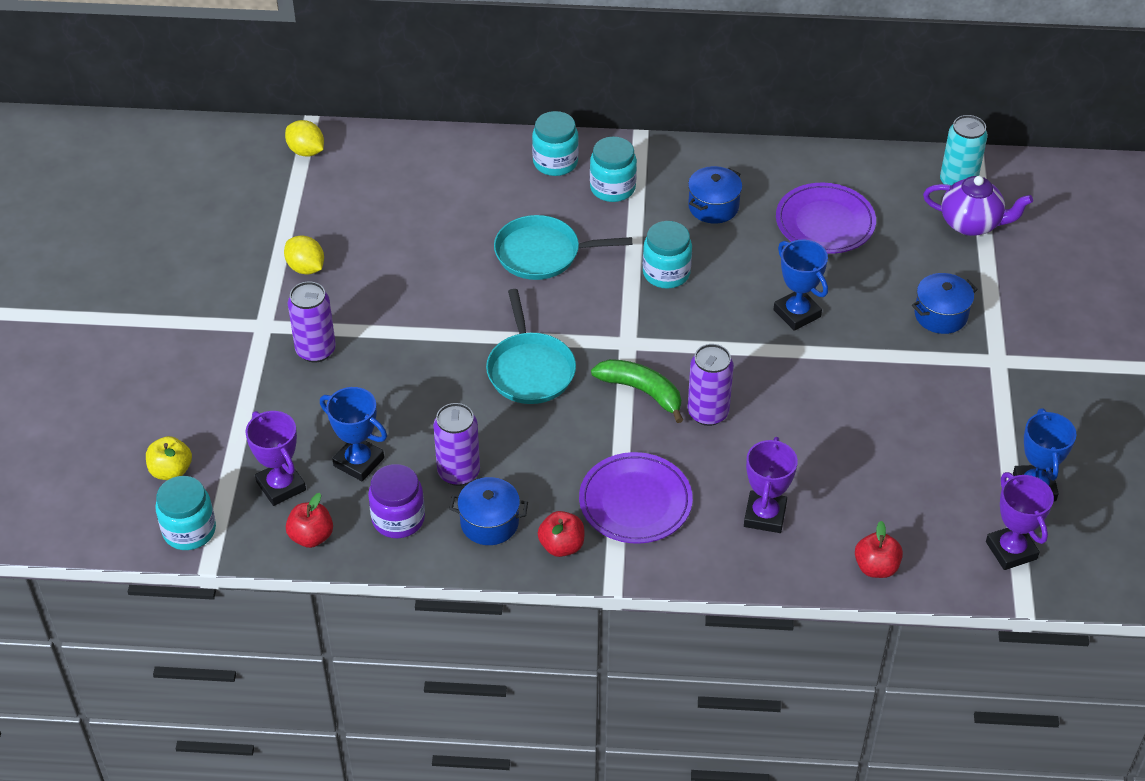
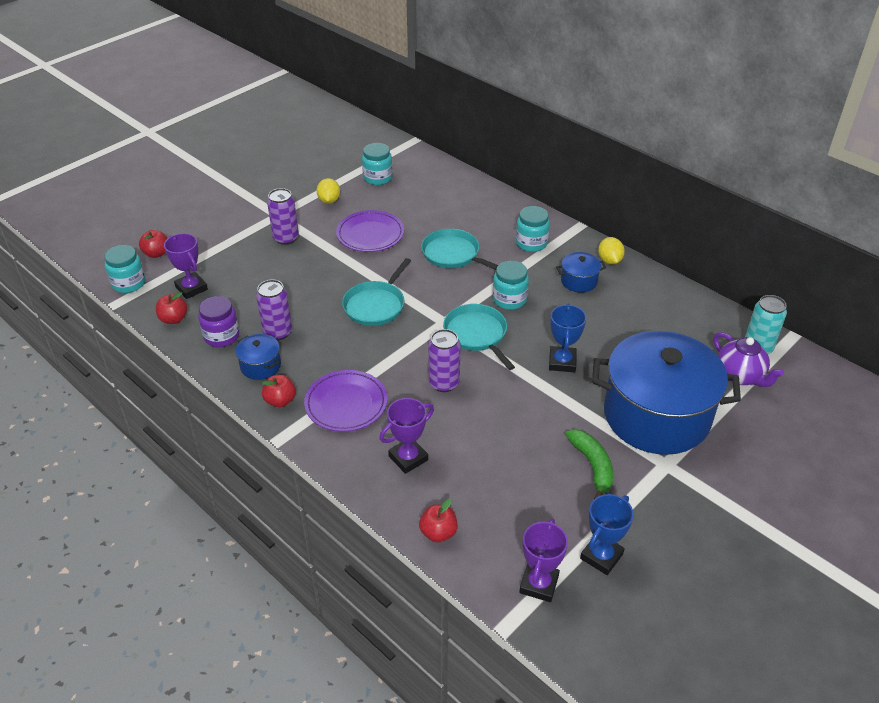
camera: 40 degrees right, 5 degrees down
yellow apple [146,436,192,480] -> red apple [139,230,167,258]
purple trophy [245,411,306,506] -> purple trophy turned 45 degrees counterclockwise [164,233,208,299]
yellow lemon [285,120,324,157] -> yellow lemon moved to [598,237,625,264]
blue trophy [320,387,387,481] -> none
turquoise jar [532,111,579,176] -> turquoise jar moved to [362,143,393,185]
green banana [591,359,683,423] -> green banana moved to [565,429,613,499]
purple plate [776,183,876,254] -> purple plate moved to [336,210,404,252]
blue pot [912,273,978,334] -> blue pot [592,331,741,455], size x2.49
none -> turquoise pan [443,304,515,370]

